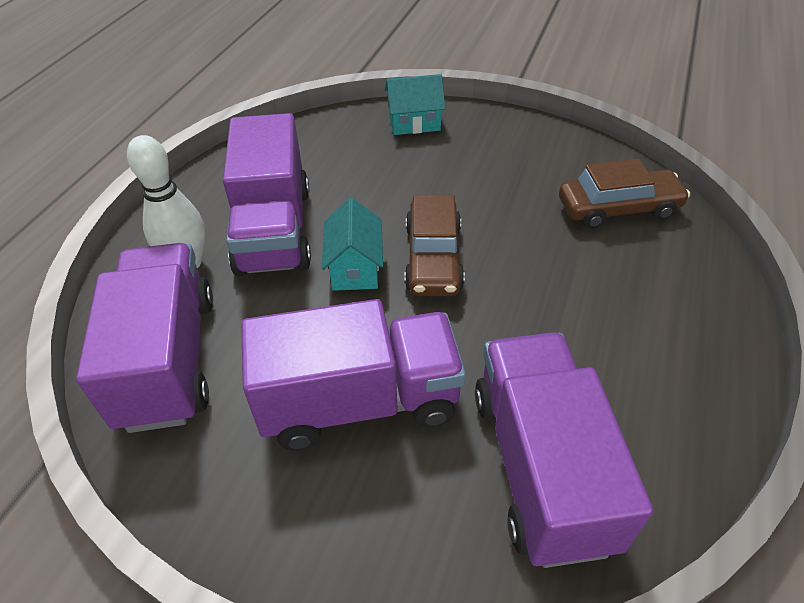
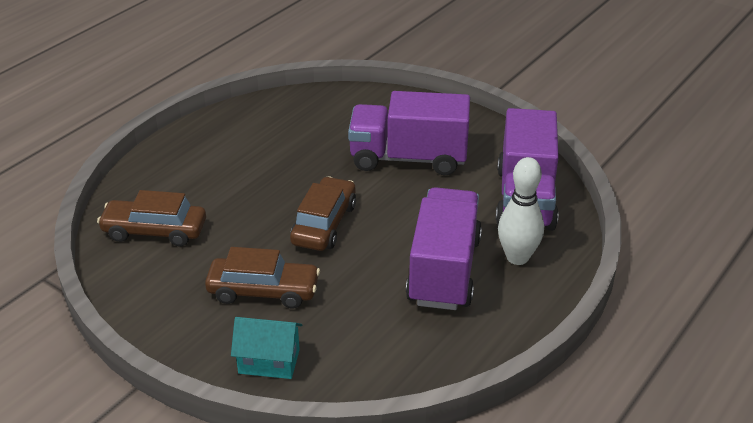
camera: 165 degrees left, 10 degrees down
turquoise house [322,198,383,291] -> none
purple truck [475,332,653,568] -> none
none -> brown car [205,247,320,309]

